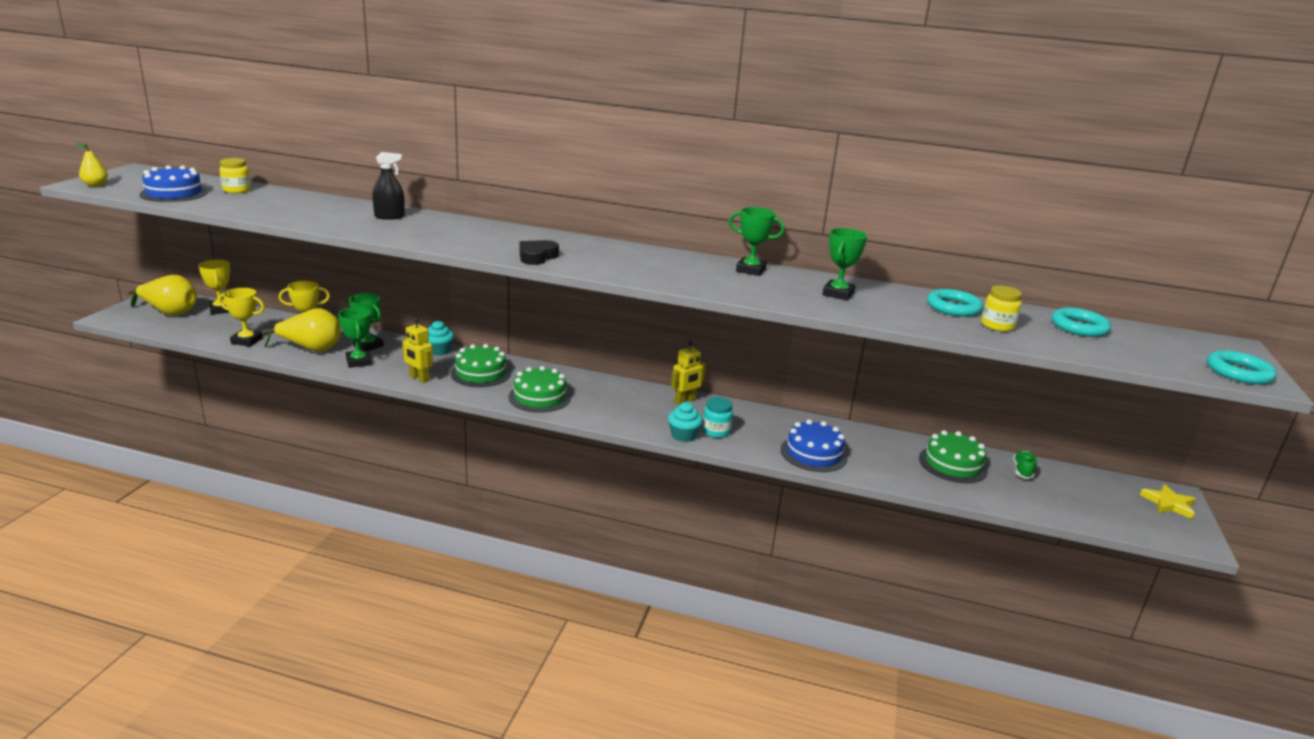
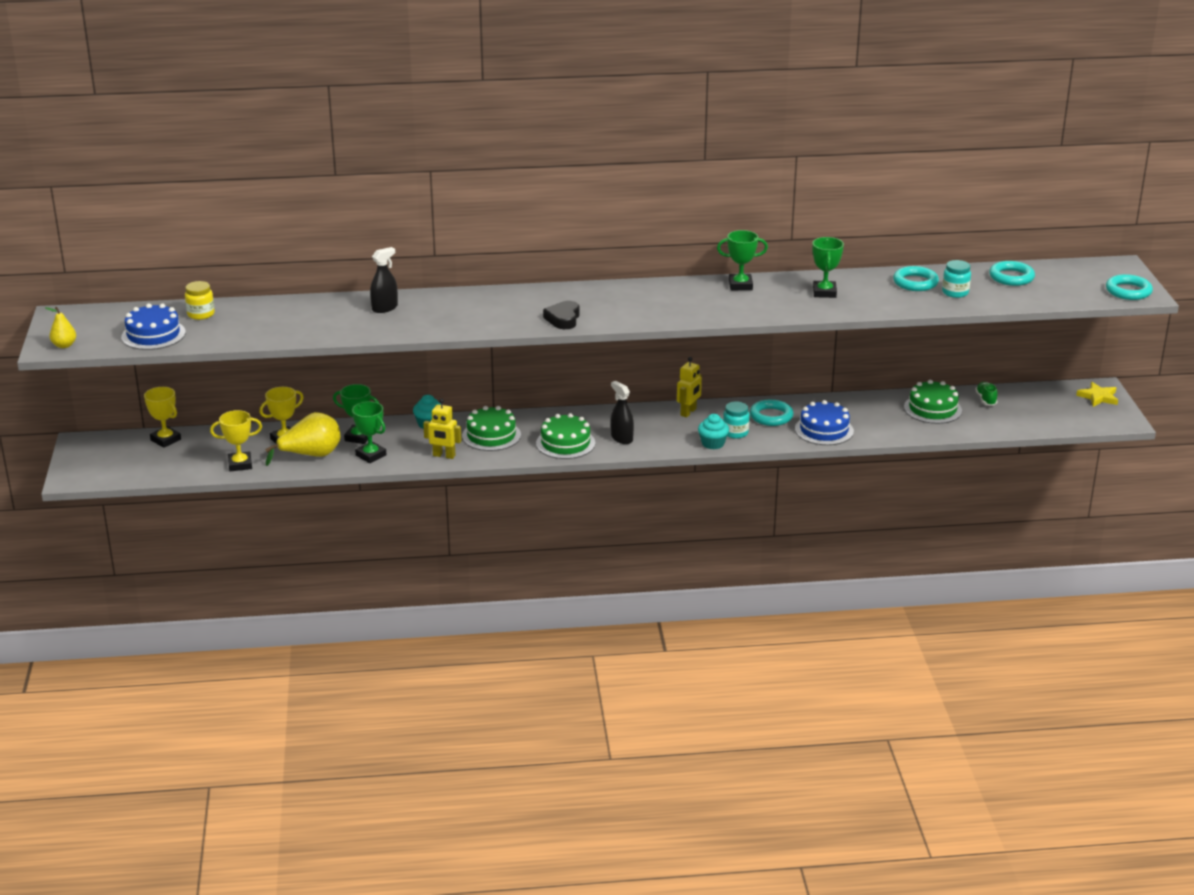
camera: 20 degrees left, 5 degrees up
yellow pear [128,275,197,316] -> none
yellow jar [981,285,1022,332] -> turquoise jar [942,260,971,298]
none -> black spray bottle [611,381,634,444]
none -> turquoise ring [750,399,794,426]

